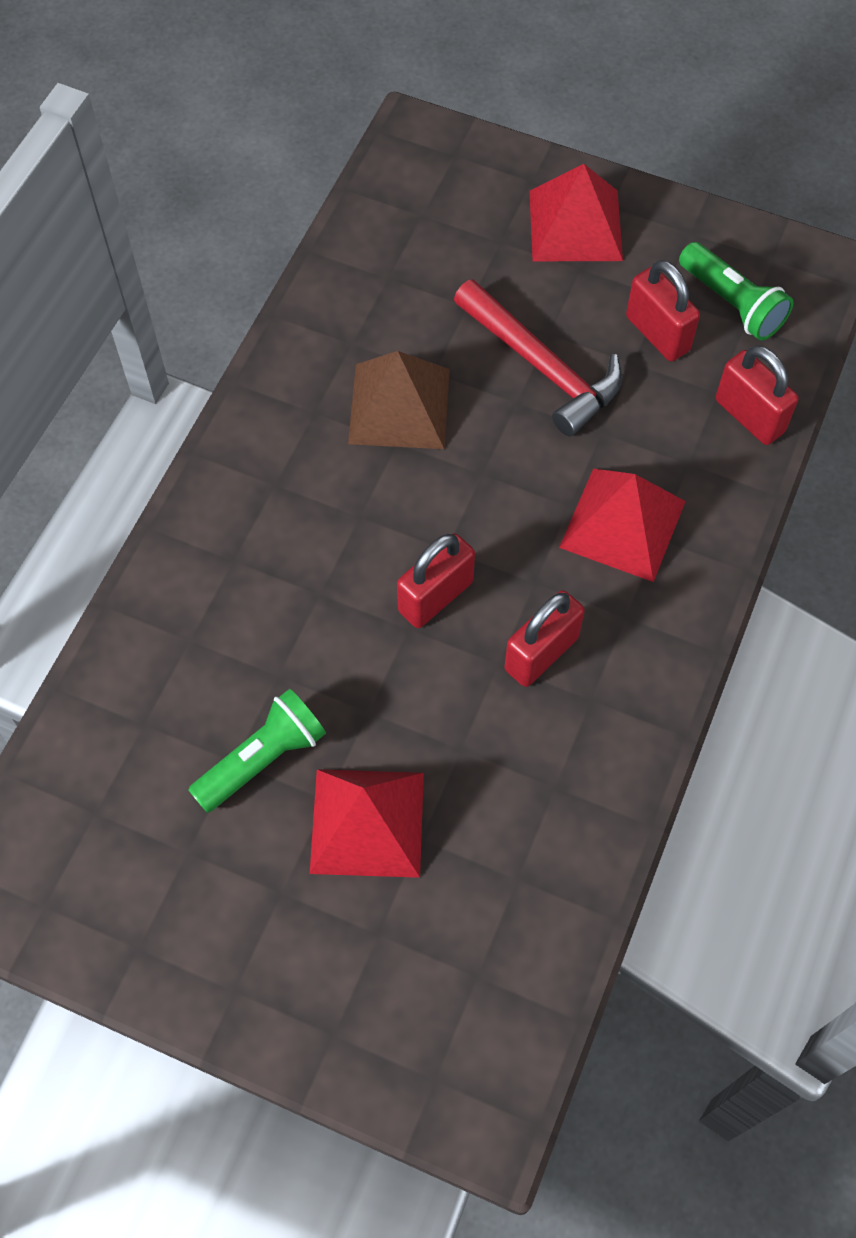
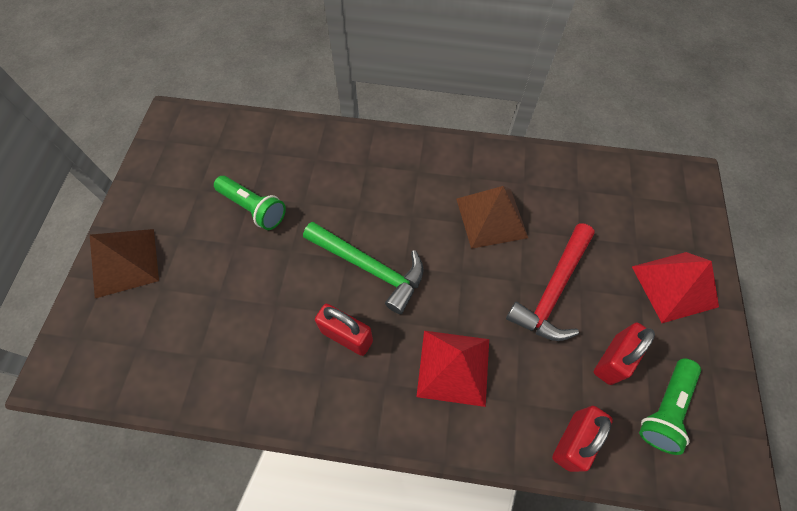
camera: 75 degrees right, 0 degrees up
red pyramid [310,769,424,878] -> none
red padlock [397,533,475,628] -> green hammer [303,221,424,314]
none -> brown pyramid [90,229,159,298]

